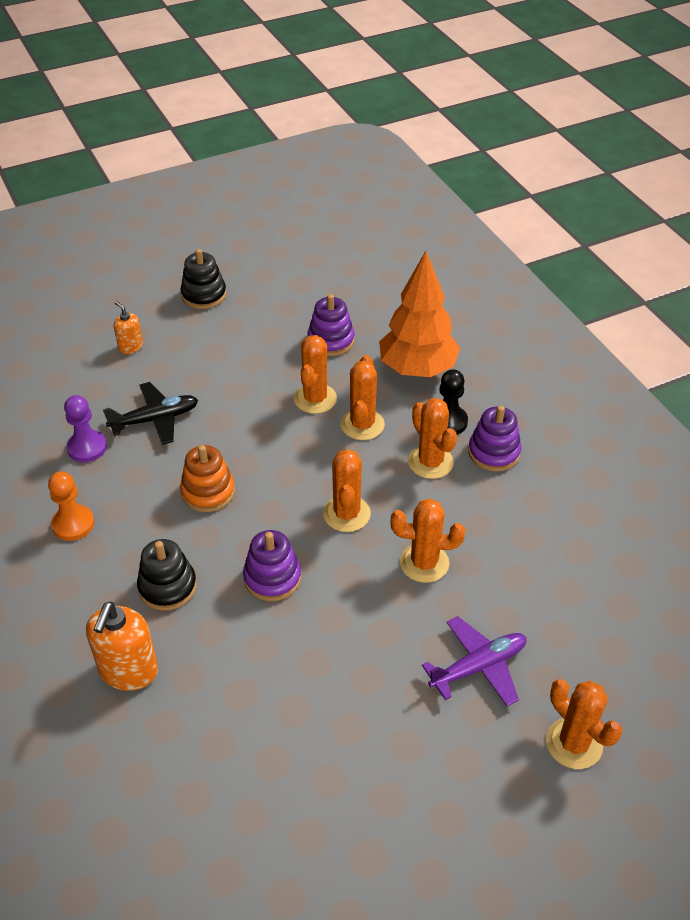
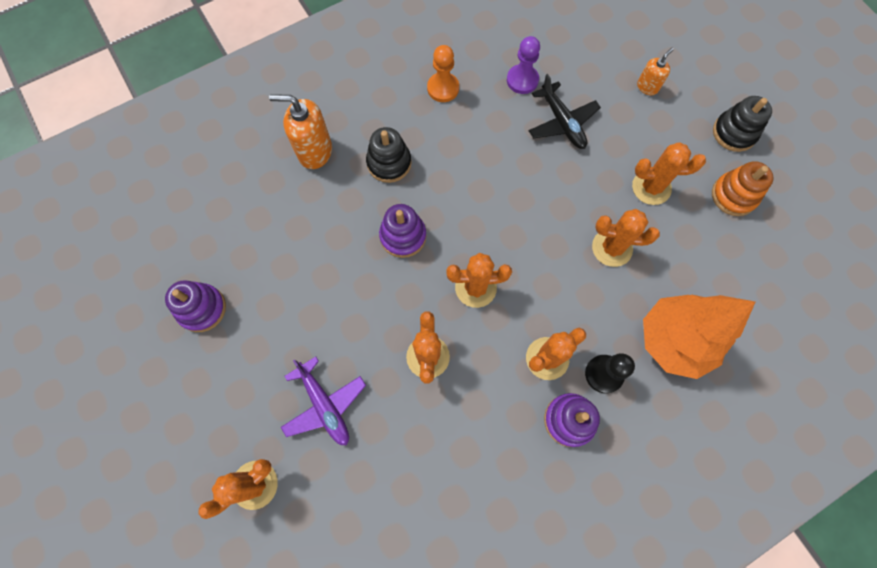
camera: 85 degrees right, 25 degrees up
orange stacking toy [180,445,235,512] -> orange stacking toy moved to [712,161,773,216]
purple stacking toy [307,294,355,356] -> purple stacking toy moved to [165,280,226,332]
orange cactus [341,355,385,440] -> orange cactus moved to [632,142,706,205]

